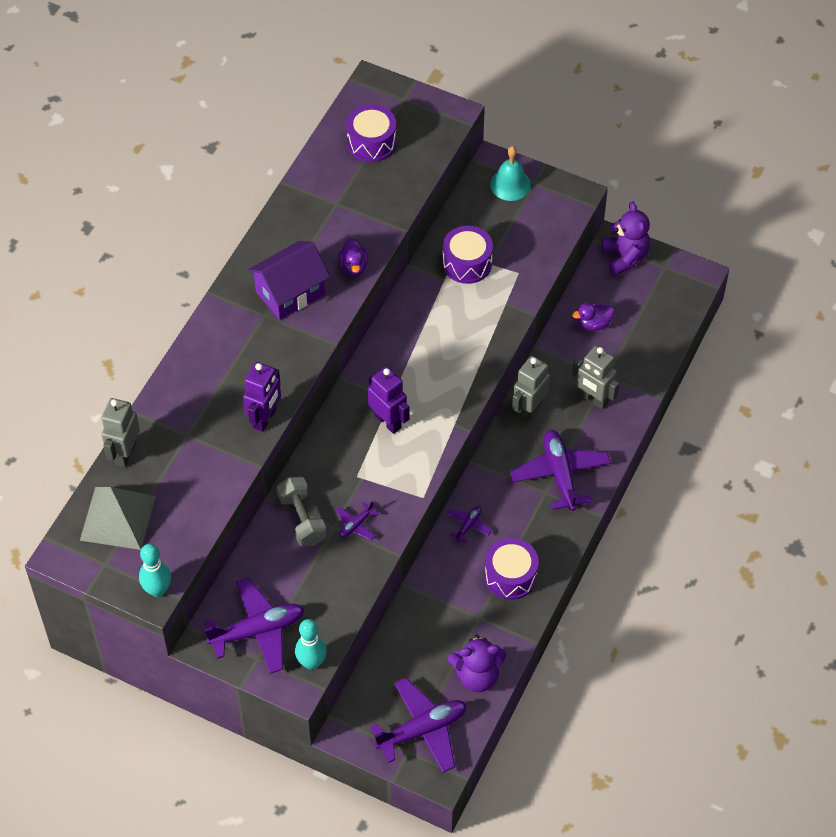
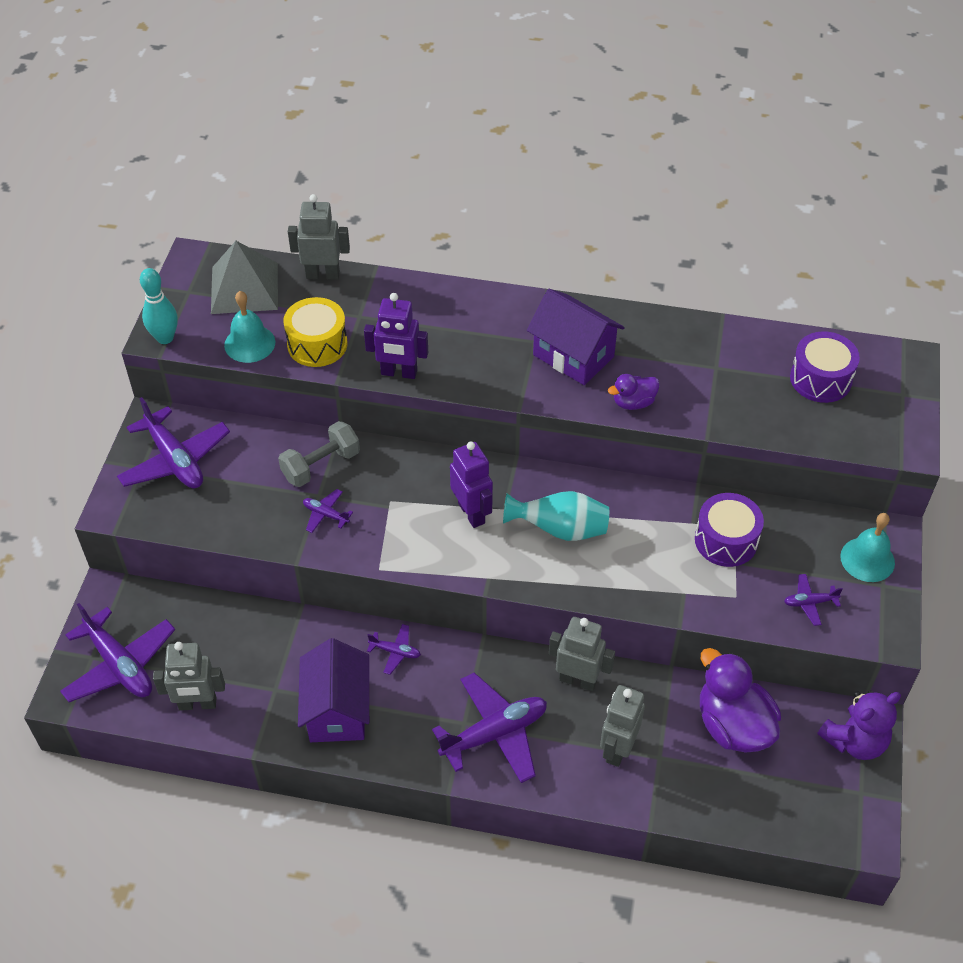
camera: 75 degrees right, 5 degrees down
turquoise bowling pin [295,619,327,670] -> none
purple robot [368,367,409,434] -> purple robot turned 60 degrees counterclockwise [450,441,493,528]
purple teddy bear [448,635,506,692] -> grey robot [153,642,225,711]
purple drum [484,538,538,600] -> purple house [298,638,369,742]
purple duck [572,303,614,330] -> purple duck [700,648,781,753], size x1.92
none -> turquoise bell [224,291,275,363]
none -> yellow drum [283,297,347,367]
none -> turquoise vase [503,491,609,541]
none -> purple plane [784,574,843,626]

